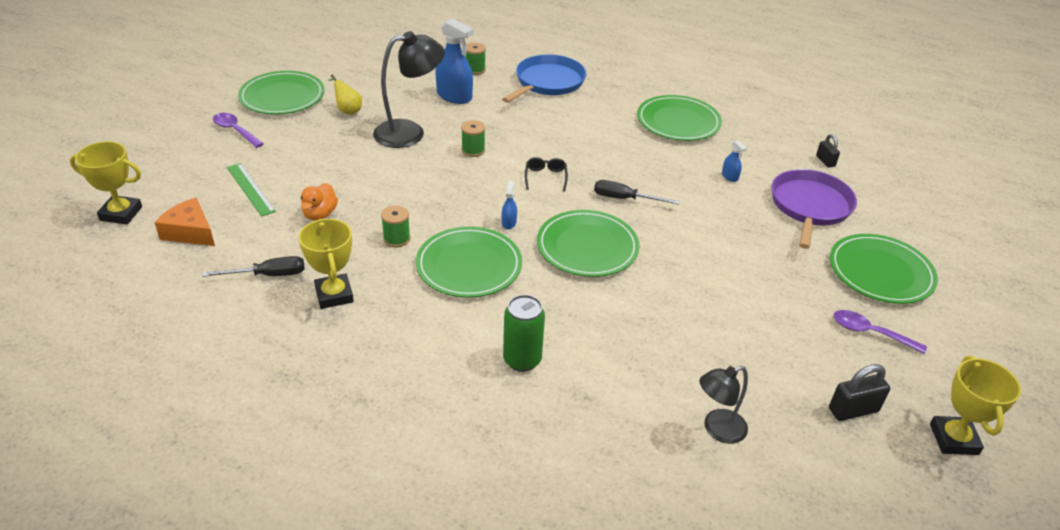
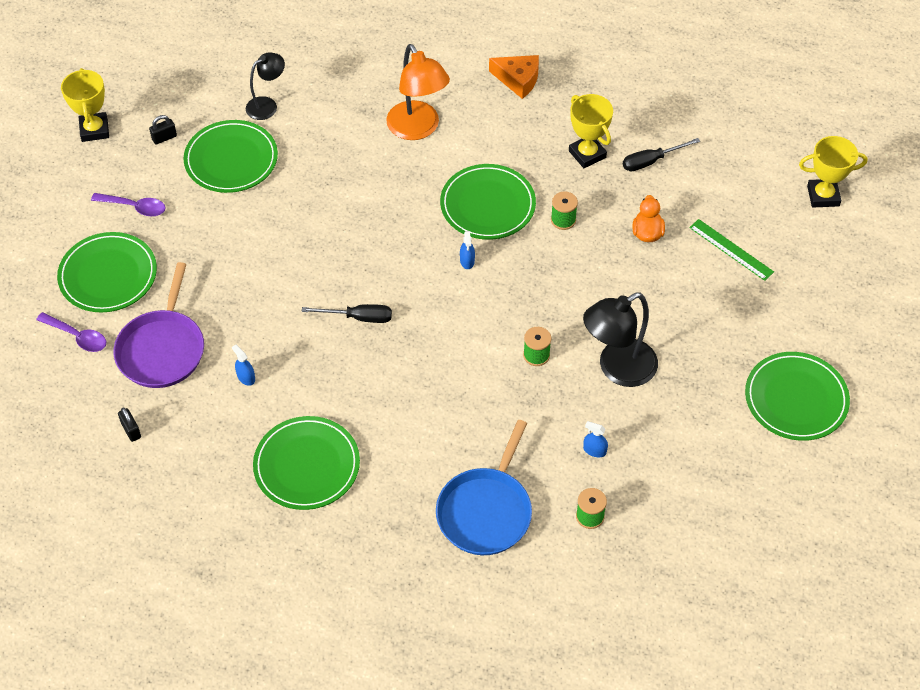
camera: 170 degrees right, 15 degrees up
orange cheese [155,198,215,246] -> orange cheese moved to [489,55,539,99]
purple spoon [213,113,264,148] -> purple spoon moved to [36,312,106,352]
yellow pear [329,74,362,115] -> none
blue spray bottle [435,18,473,104] -> blue spray bottle [583,421,608,457], size x0.46
green can [503,295,545,372] -> orange lamp [386,44,450,140]
black glasses [525,157,568,192] -> none
green plate [537,210,640,277] -> green plate moved to [183,120,278,193]
black padlock [829,364,890,421] -> black padlock [149,115,177,145], size x0.65

